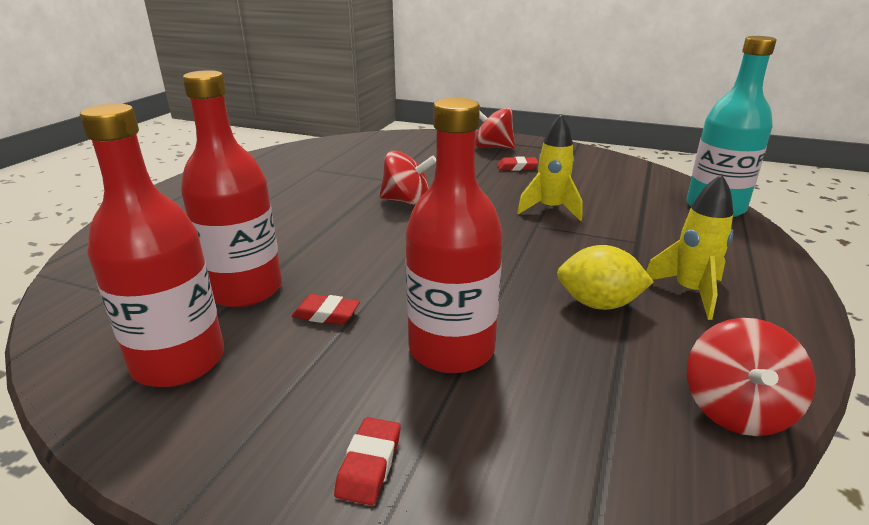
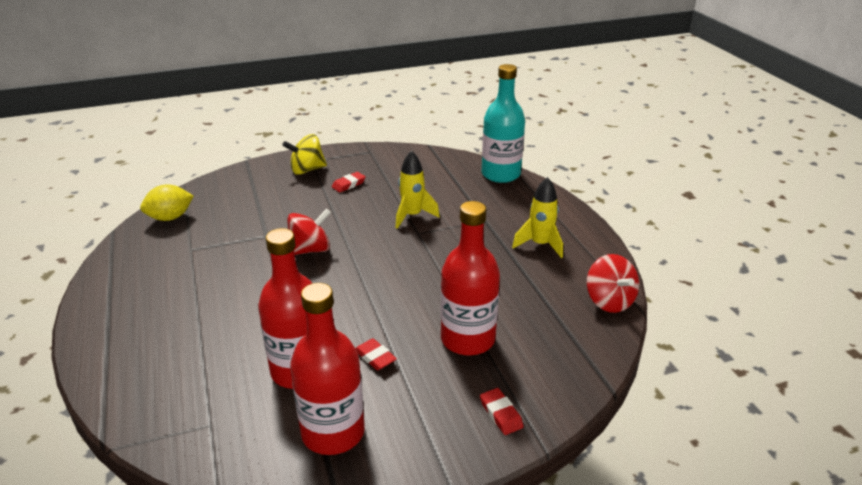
camera: 40 degrees left, 5 degrees up
red eraser [291,294,360,325] -> red eraser turned 75 degrees clockwise [355,338,397,370]
red spinning top [475,108,515,149] -> yellow spinning top [282,134,327,175]
yellow lemon [557,245,654,310] -> yellow lemon moved to [140,185,194,221]

